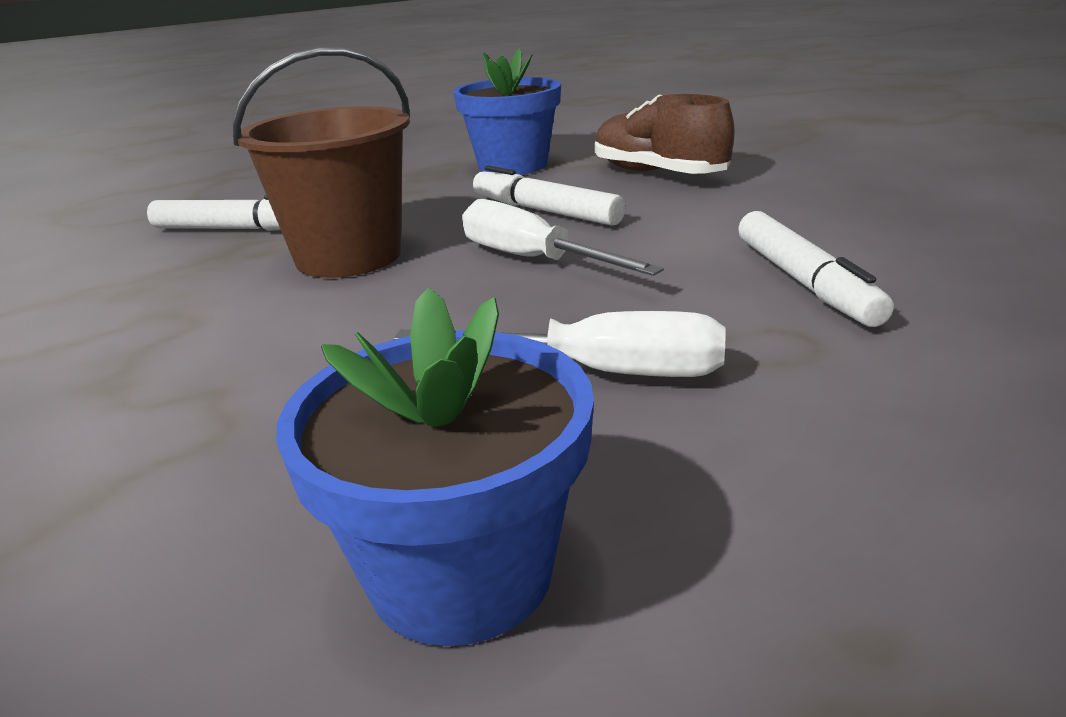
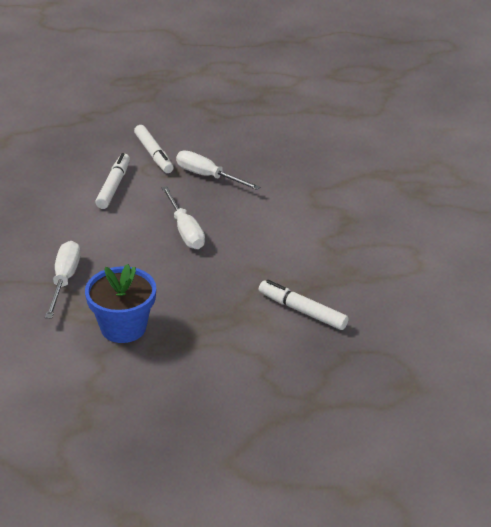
camera: 160 degrees left, 10 degrees up
brown bucket [233,47,410,278] -> none
blue flower pot [276,287,594,646] -> none
white marker [473,165,625,226] -> white marker moved to [134,125,174,173]
brown shoe [595,94,735,174] -> white screwdriver [45,241,81,319]

